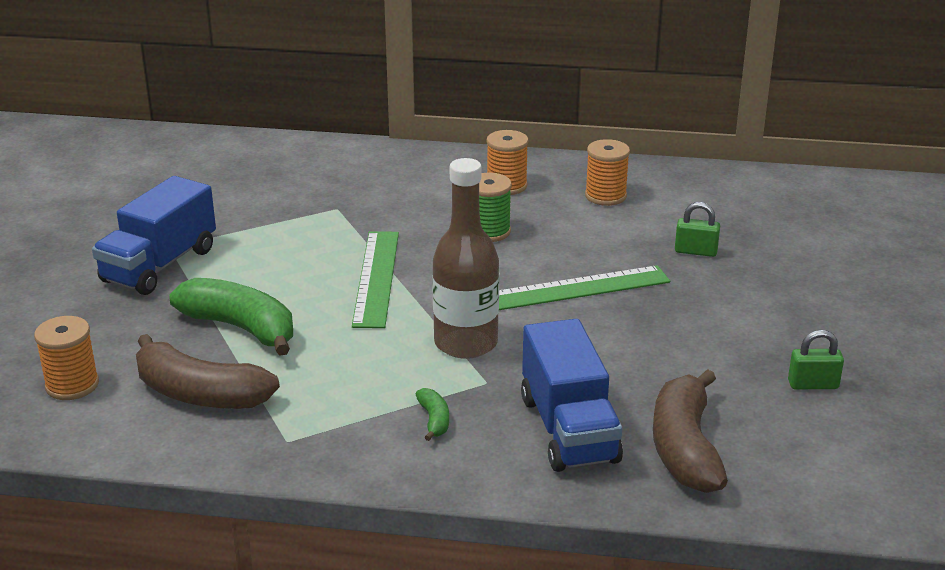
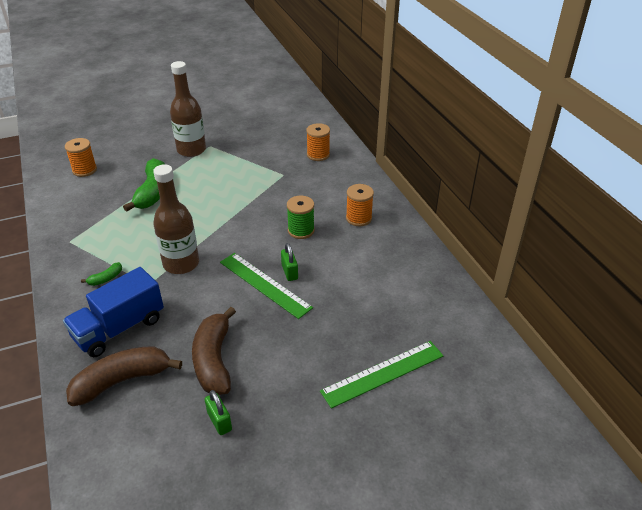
camera: 60 degrees right, 10 degrees up
blue truck [92,176,216,295] -> brown bottle [170,61,206,157]
brown banana [136,334,280,409] -> brown banana moved to [192,307,236,395]
green ruler [352,231,399,328] -> green ruler moved to [320,341,443,409]
orange spool [585,139,630,206] -> orange spool moved to [306,123,330,161]
green padlock [675,202,720,257] -> green padlock moved to [281,243,298,281]

